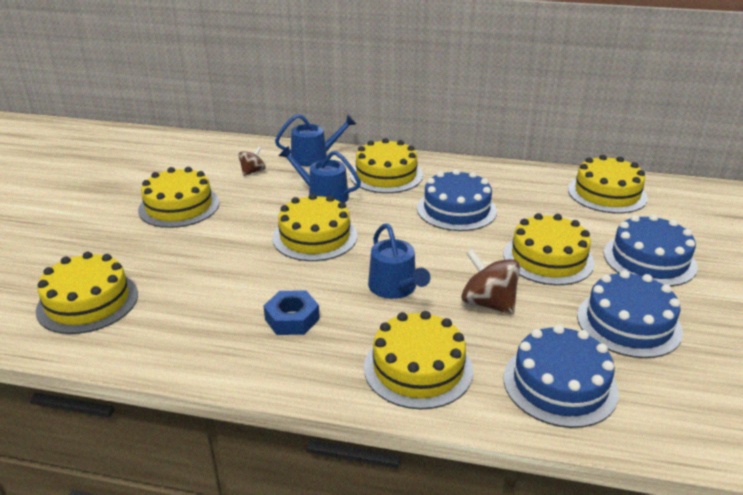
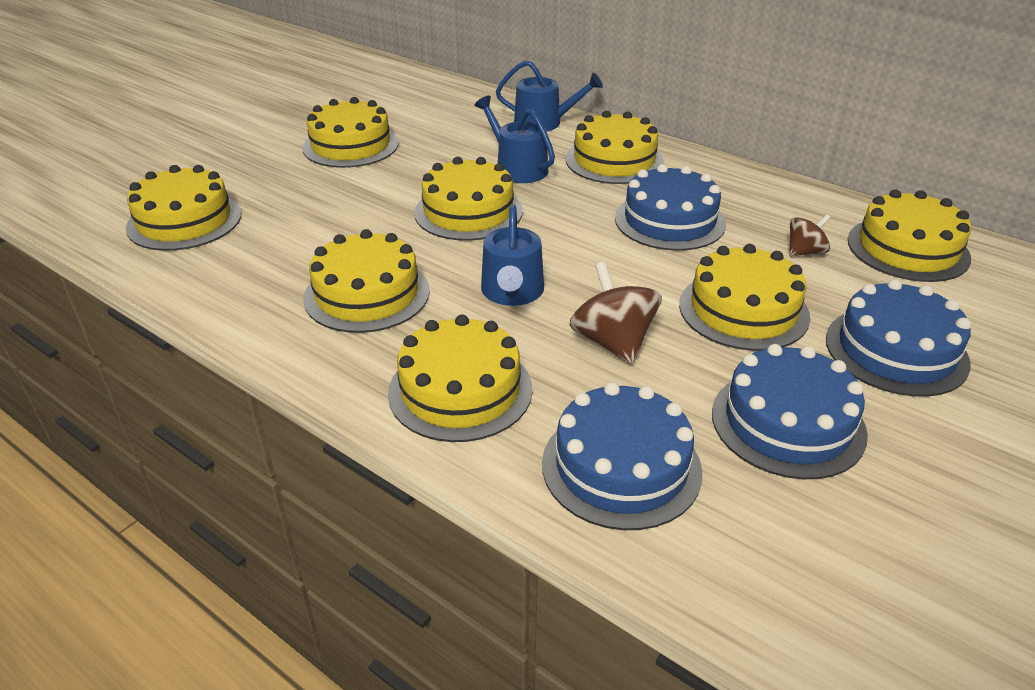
camera: 25 degrees right, 5 degrees up
brown spinning top [238,146,266,176] -> brown spinning top moved to [789,214,831,257]
blue nut [264,290,320,335] -> yellow cake [303,229,430,333]

